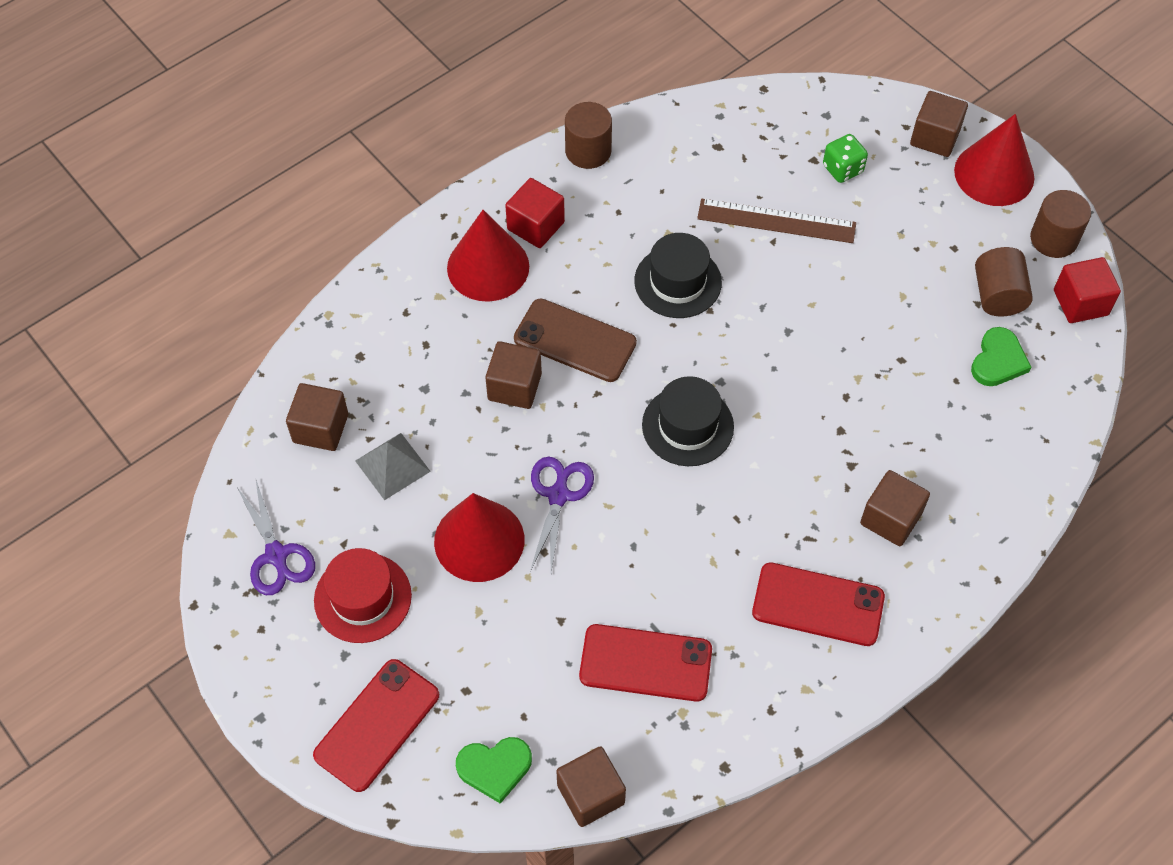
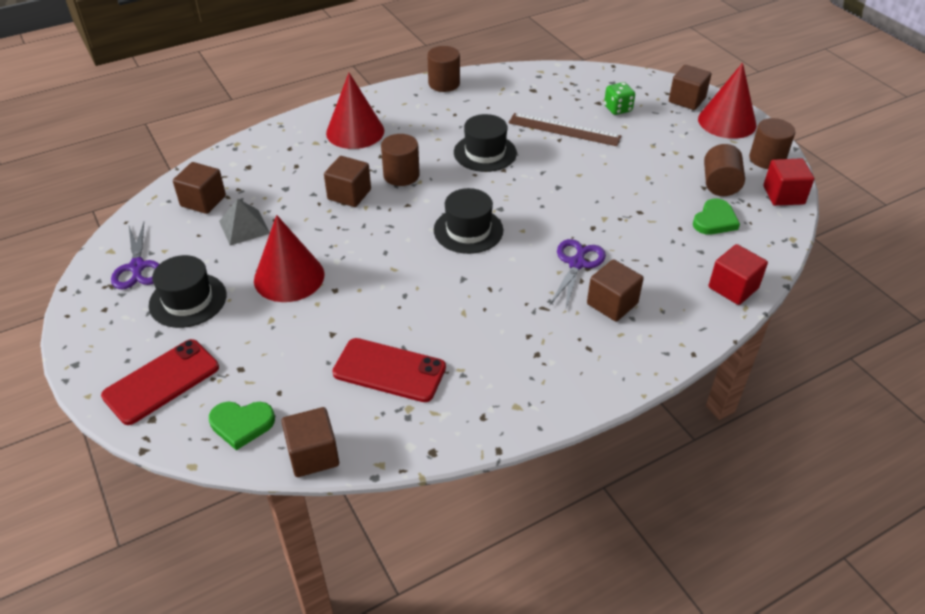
camera: 10 degrees right, 15 degrees down
red hat [314,548,412,643] -> black hat [149,255,226,328]
red cube [505,178,565,248] -> red cube moved to [708,244,768,305]
brown phone [514,299,637,382] -> brown cylinder [381,134,420,186]
purple scissors [530,457,594,572] -> purple scissors moved to [550,239,606,308]
red phone [752,562,885,646] -> none

